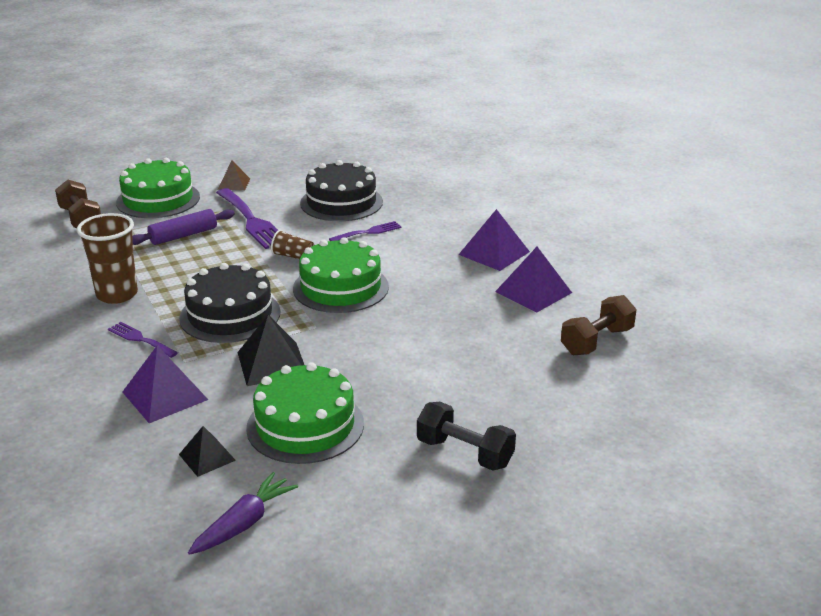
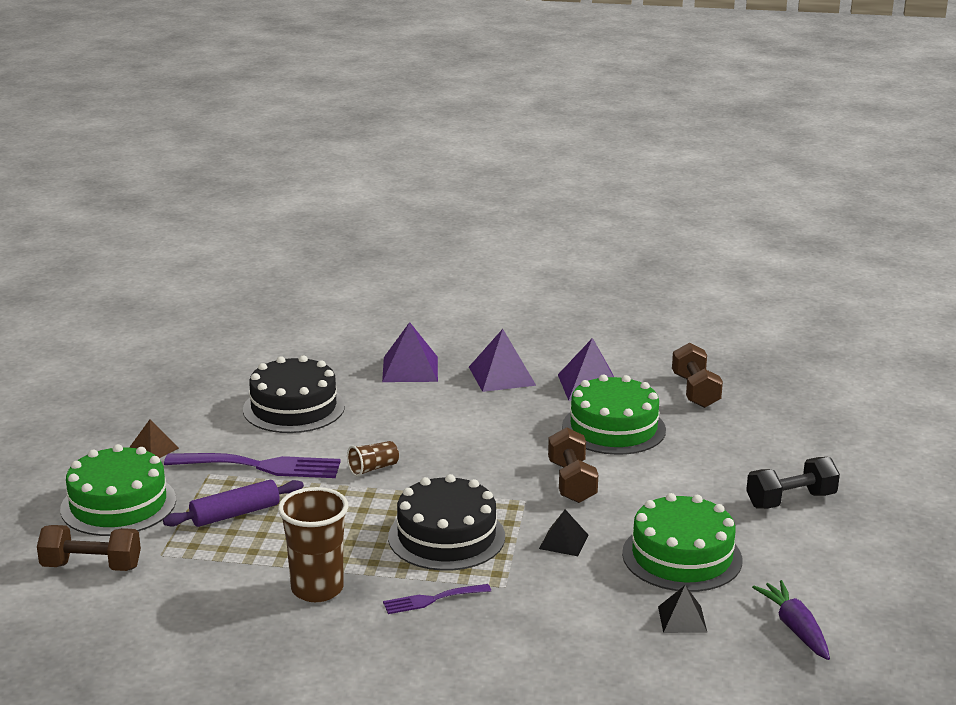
camera: 55 degrees left, 5 degrees down
purple pyramid [123,345,208,423] -> purple pyramid moved to [382,322,438,382]
purple rolling pin [132,209,235,245] -> purple rolling pin turned 60 degrees clockwise [163,480,304,527]
black pyramid [237,315,304,386] -> black pyramid [539,509,588,556], size x0.61
green cake [293,237,389,313] -> green cake moved to [562,374,666,455]
purple fork [329,221,402,241] -> none
none -> brown dumbbell [548,427,598,503]

